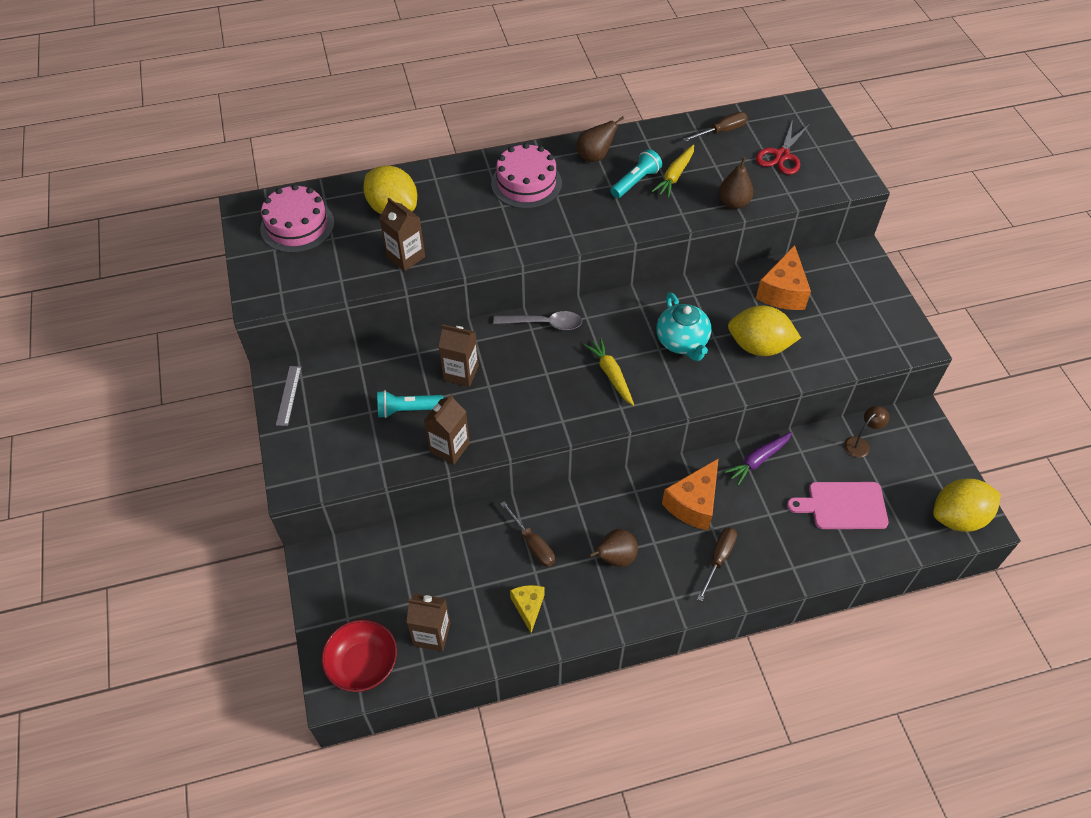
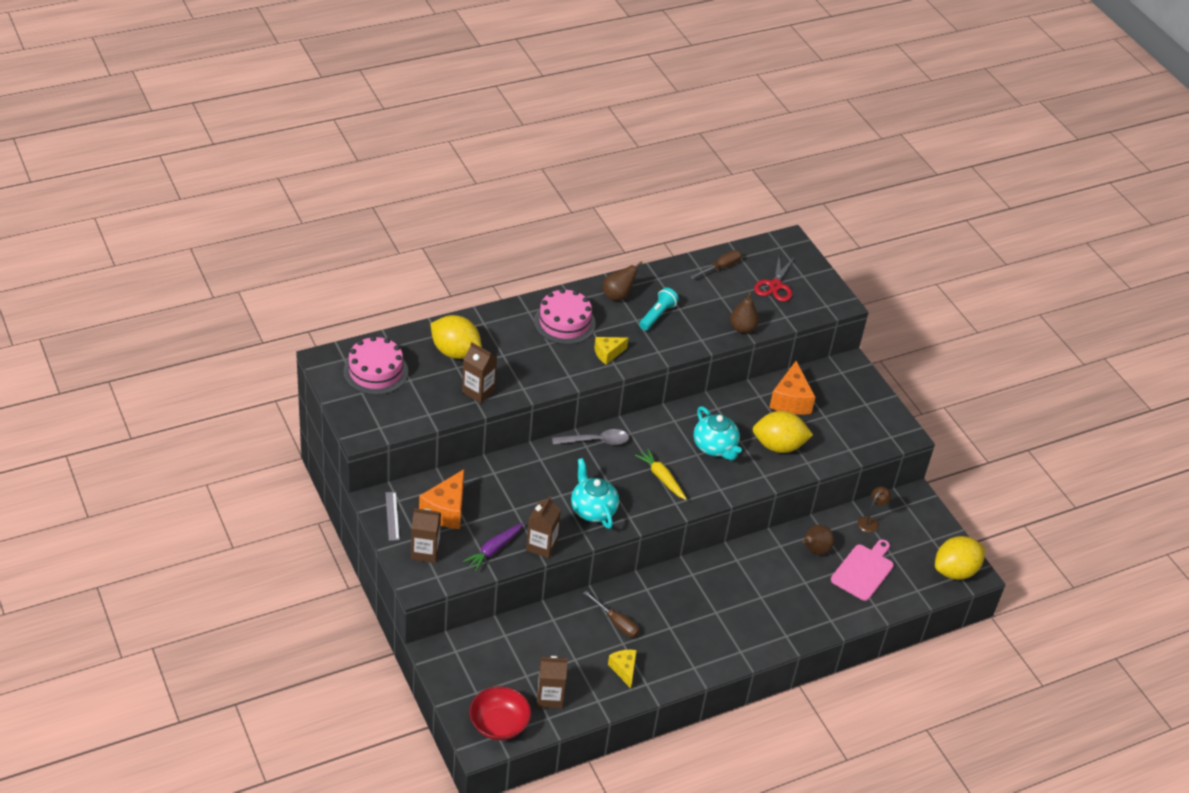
camera: 15 degrees left, 10 degrees down
turquoise flashlight [377,390,443,418] -> none
brown carton [439,324,479,387] -> brown carton moved to [411,508,441,563]
brown pear [589,529,638,567] -> brown pear moved to [802,525,834,555]
yellow carrot [652,145,694,198] -> none
orange cheese [662,458,719,530] -> orange cheese moved to [419,469,464,529]
brown screwdriver [697,527,737,601] -> none
purple carrot [724,432,792,486] -> purple carrot moved to [463,523,523,571]
pink cutting board [787,482,889,529] -> pink cutting board turned 135 degrees clockwise [831,539,894,601]
none -> turquoise teapot [571,458,619,529]
none -> yellow cheese [594,337,628,365]

